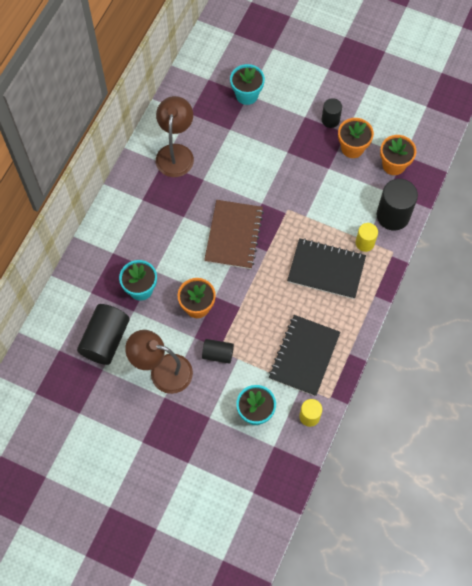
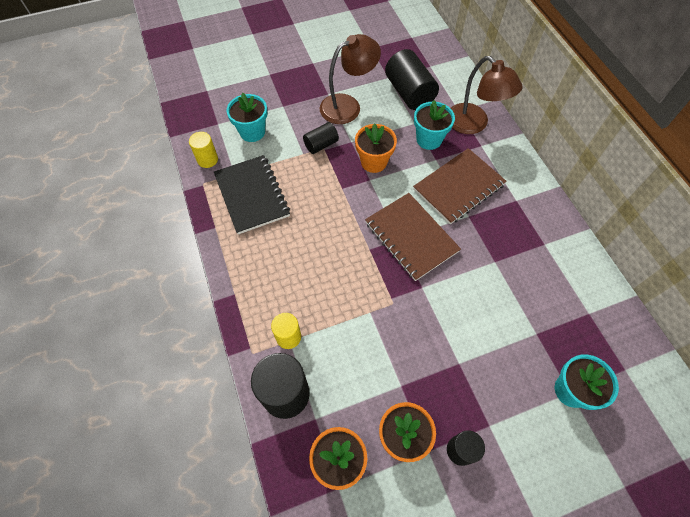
camera: 135 degrees right, 5 degrees down
brown lamp [156,96,194,177] -> brown lamp moved to [451,56,523,134]
black notebook [287,238,366,299] -> none
none -> brown notebook [413,148,507,224]

